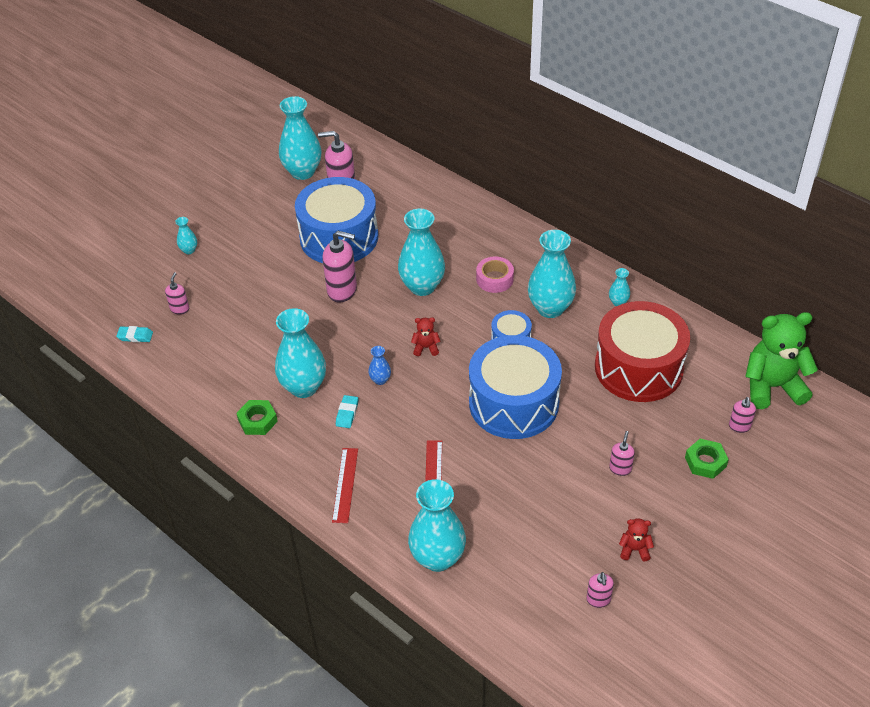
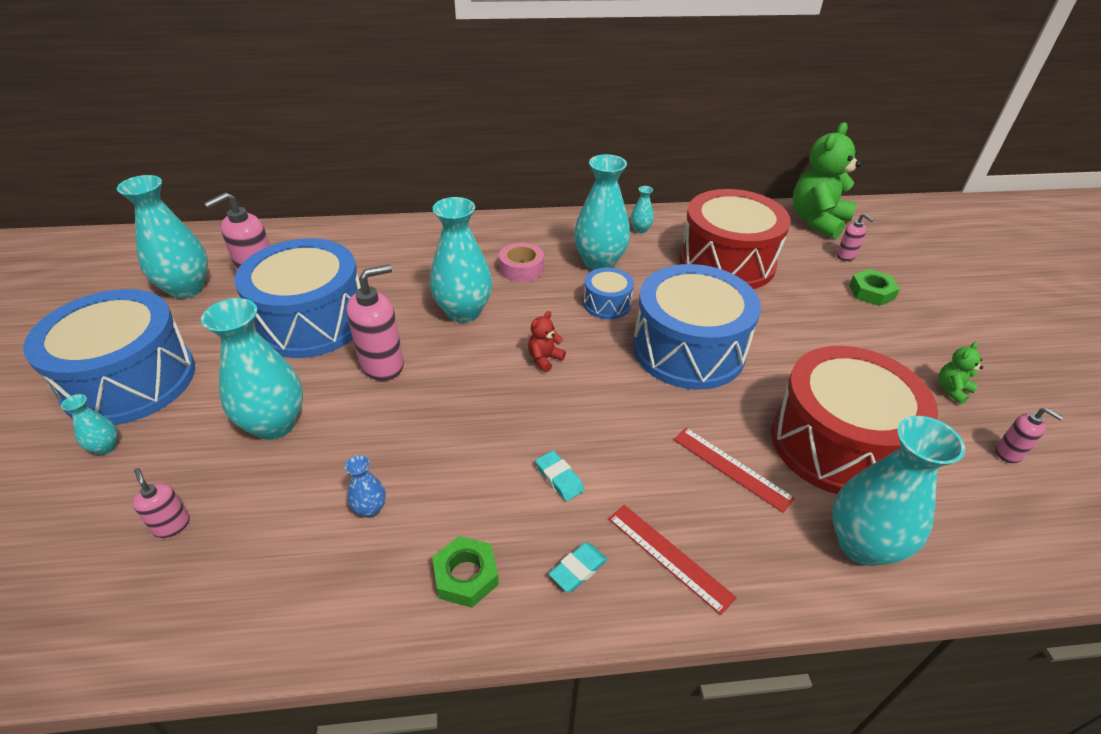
camera: 50 degrees left, 5 degrees down
turquoise eraser [116,326,153,342] -> turquoise eraser moved to [549,543,608,592]
turquoise vase [275,308,326,398] -> turquoise vase moved to [201,298,303,440]
blue vase [368,346,391,385] -> blue vase moved to [345,455,386,518]
pink soap dispenser [609,431,635,476] -> none
red teddy bear [619,518,654,562] -> green teddy bear [939,342,983,404]
none -> blue drum [23,289,195,425]
none -> red drum [771,346,938,494]

